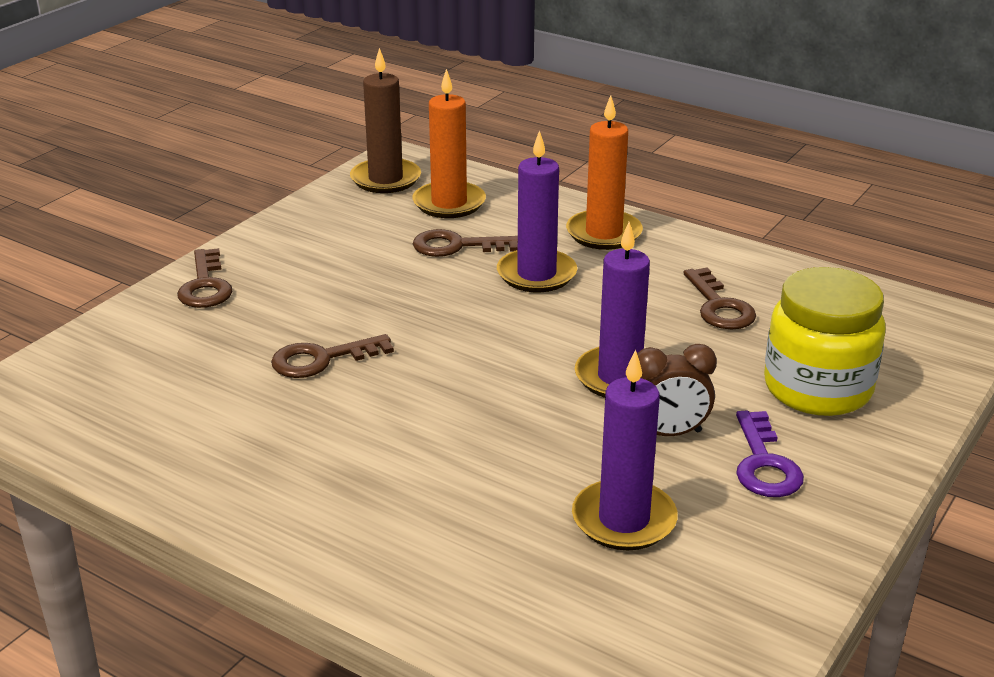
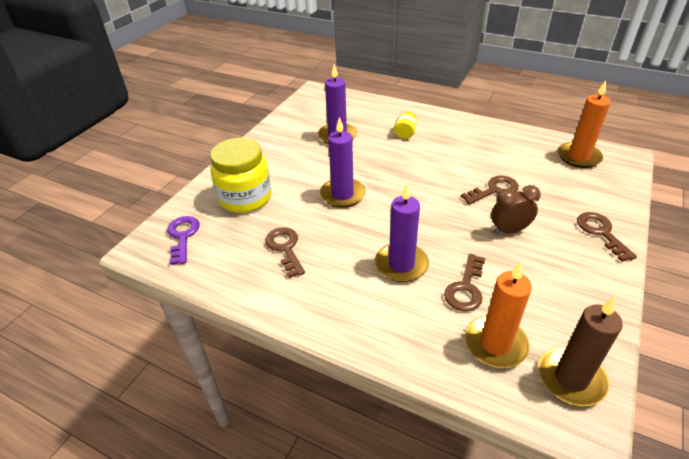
camera: 175 degrees right, 10 degrees up
brown key [413,229,518,257] -> brown key turned 120 degrees clockwise [444,254,485,312]
orange candle [566,95,643,250] -> orange candle moved to [558,81,611,168]
brown clock [637,344,717,436] -> brown clock moved to [491,185,541,235]
purple key [736,411,804,497] -> purple key moved to [167,216,199,265]
none -> yellow jar [394,111,417,139]

